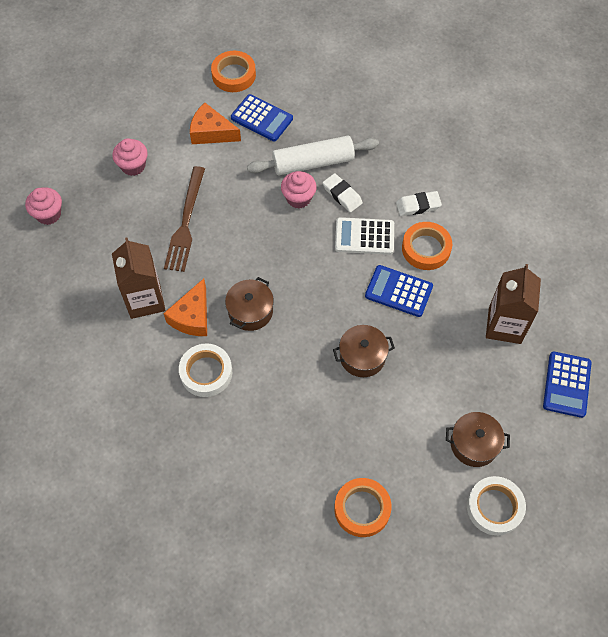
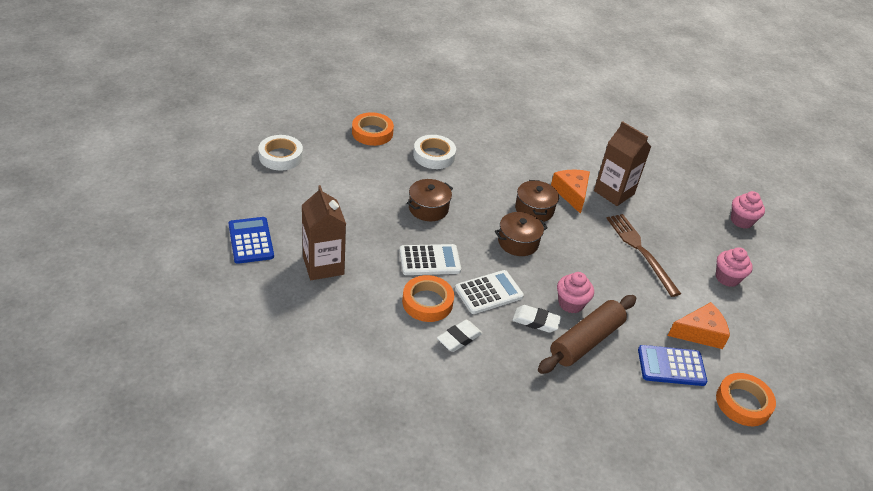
camera: 145 degrees right, 20 degrees down
white tape [179,343,232,397] -> white tape moved to [413,135,456,169]
white rolling pin [247,136,379,175] -> brown rolling pin [538,295,636,374]
blue calculator [365,265,433,317] -> white calculator [400,244,461,275]
brown pot [446,412,510,467] -> brown pot moved to [495,212,548,256]

